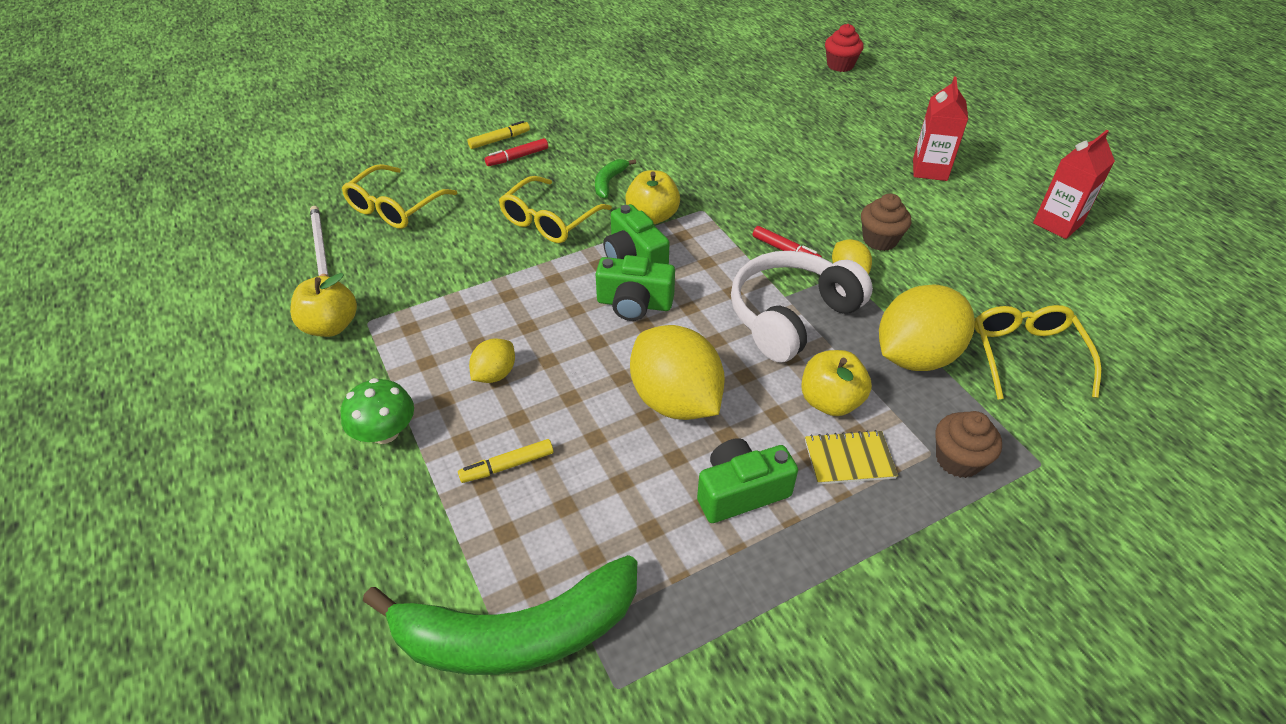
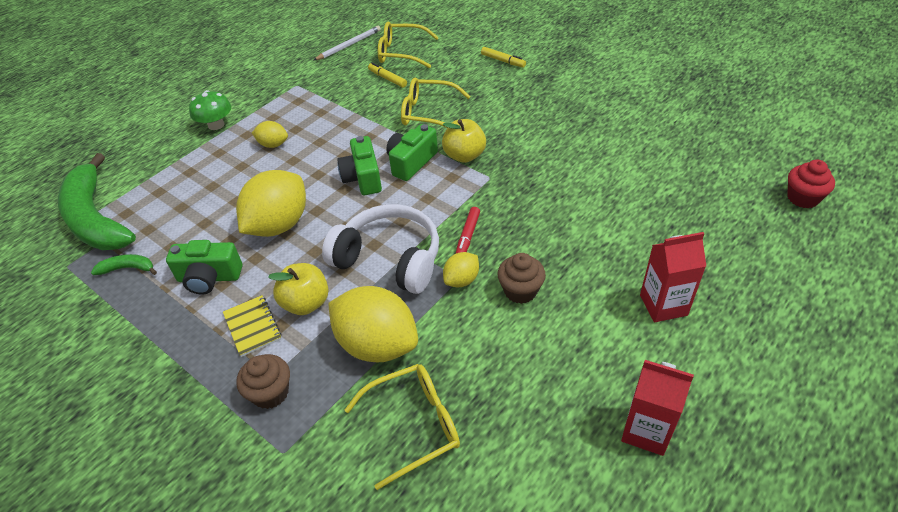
camera: 70 degrees right, 0 degrees up
yellow apple [290,273,357,337] -> none
yellow marker [458,439,553,483] -> yellow marker moved to [368,62,407,88]
red marker [485,138,548,166] -> none
green banana [595,159,636,198] -> green banana moved to [91,254,157,275]
green camera [697,438,798,523] -> green camera turned 135 degrees clockwise [166,240,242,295]

